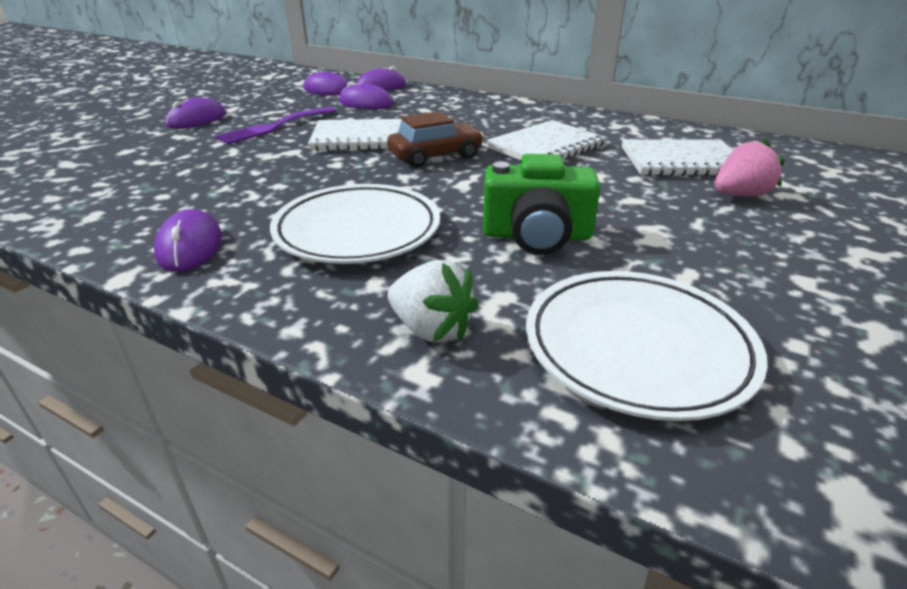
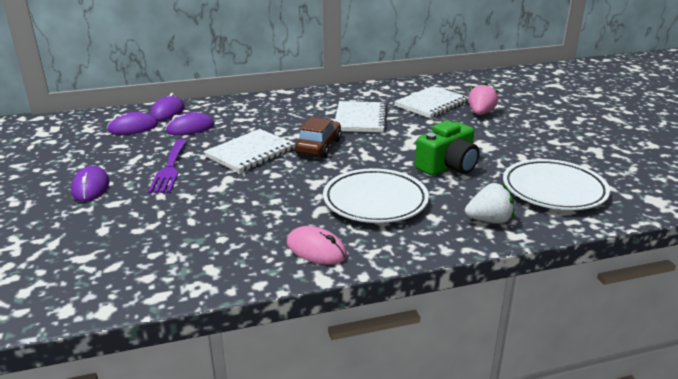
camera: 45 degrees left, 5 degrees down
purple mouse [154,209,222,272] -> pink mouse [287,226,347,265]

